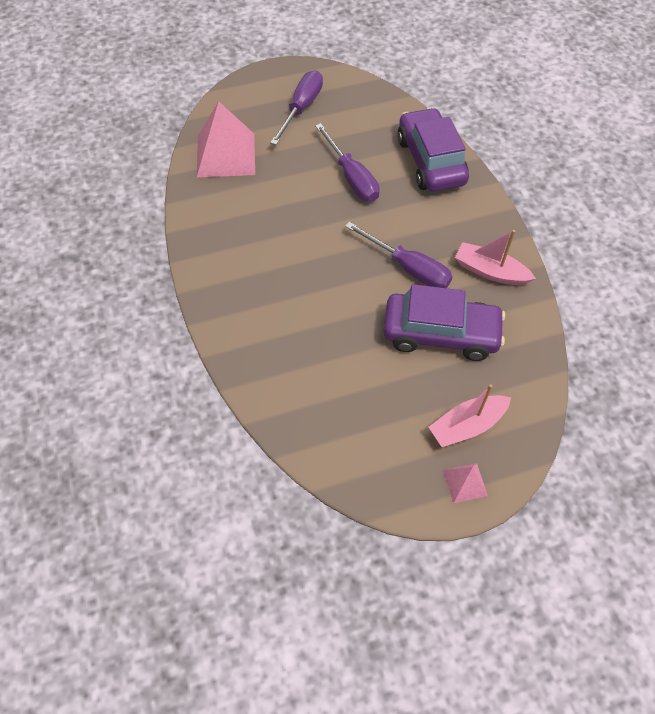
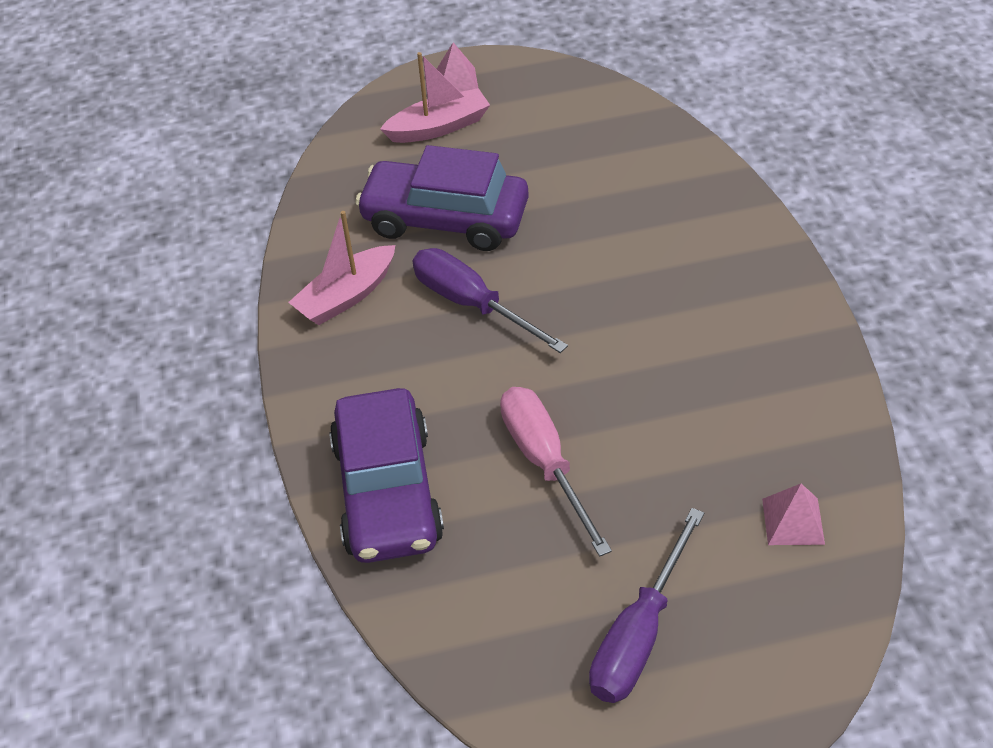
camera: 170 degrees left, 10 degrees down
pink pyramid [197,101,255,177] -> pink pyramid [762,483,825,545], size x0.48
purple screwdriver [315,123,380,202] -> pink screwdriver [500,387,612,557]
pink boat [455,230,536,285] -> pink boat turned 105 degrees clockwise [288,211,395,325]

